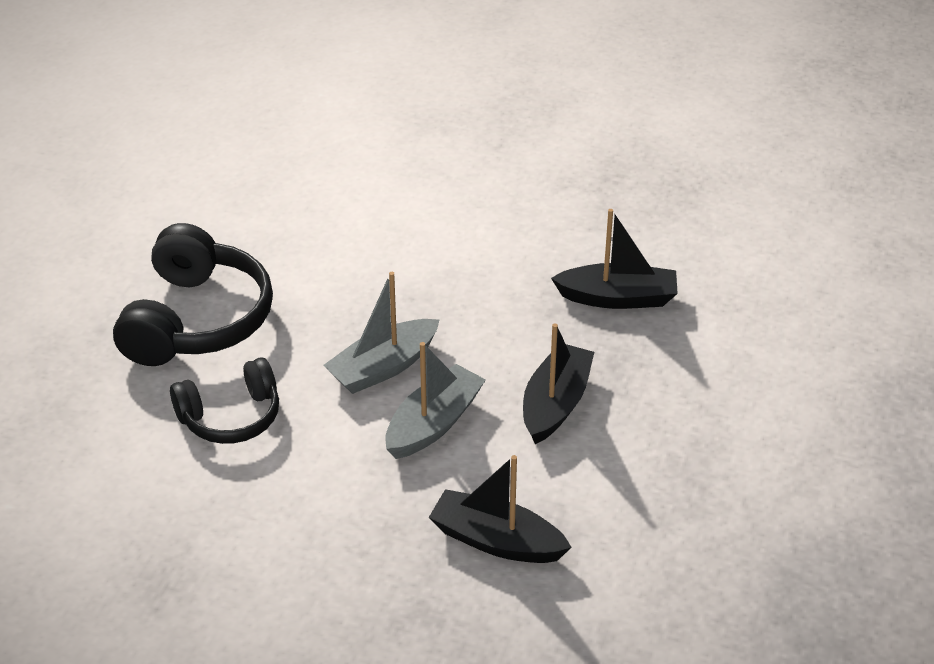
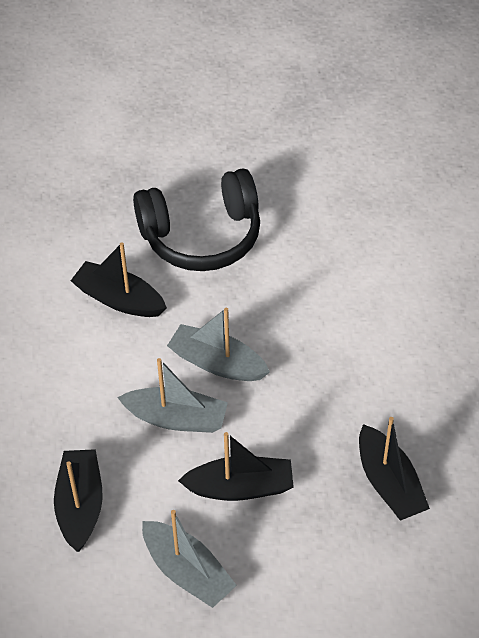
camera: 65 degrees right, 10 degrees up
black headphones [170,357,279,444] -> black boat [71,243,167,317]
none -> grey boat [142,510,237,608]

